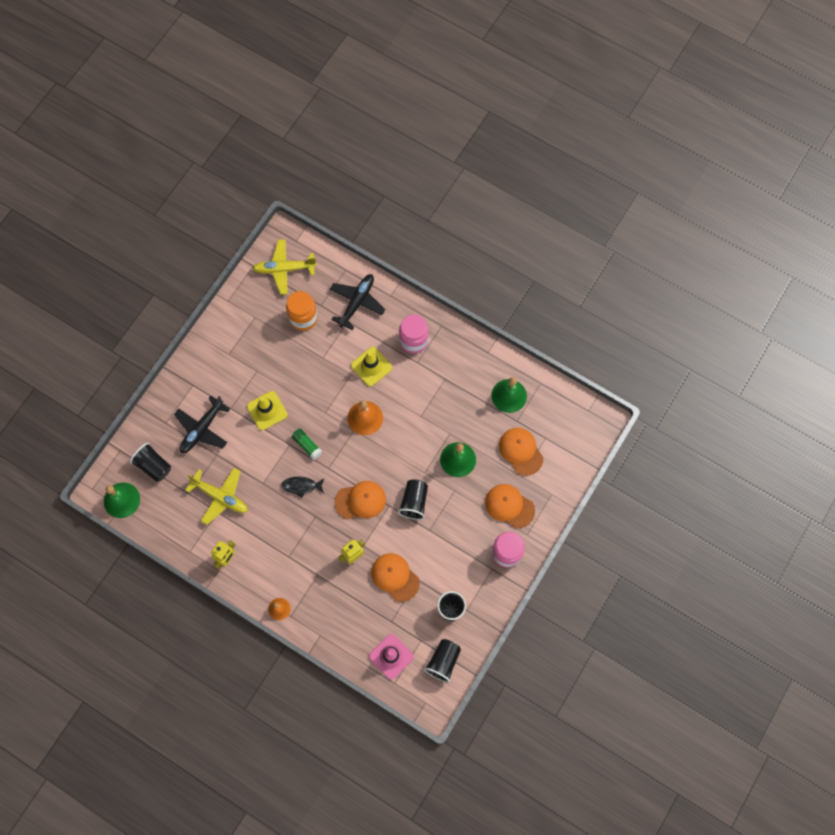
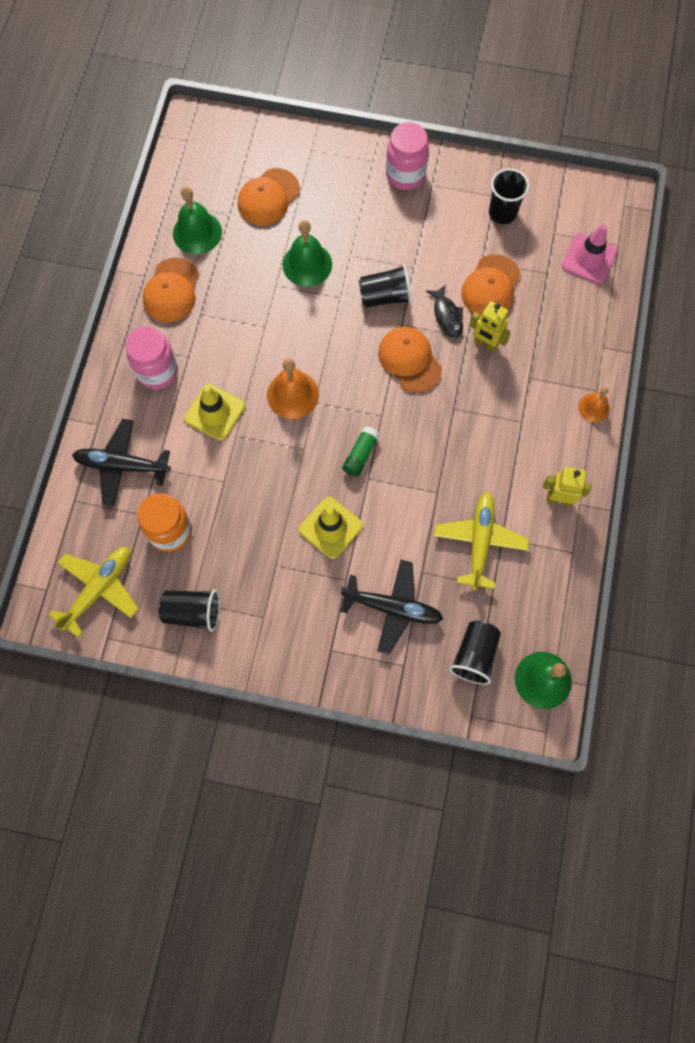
camera: 110 degrees left, 0 degrees up
yellow plane [253,239,317,295] -> yellow plane turned 120 degrees counterclockwise [49,547,139,638]
black fish [281,477,325,498] -> black fish moved to [426,285,463,338]
black cup [424,639,461,682] -> black cup moved to [159,589,220,632]
orange cap [485,484,535,528] -> orange cap moved to [143,258,199,322]

